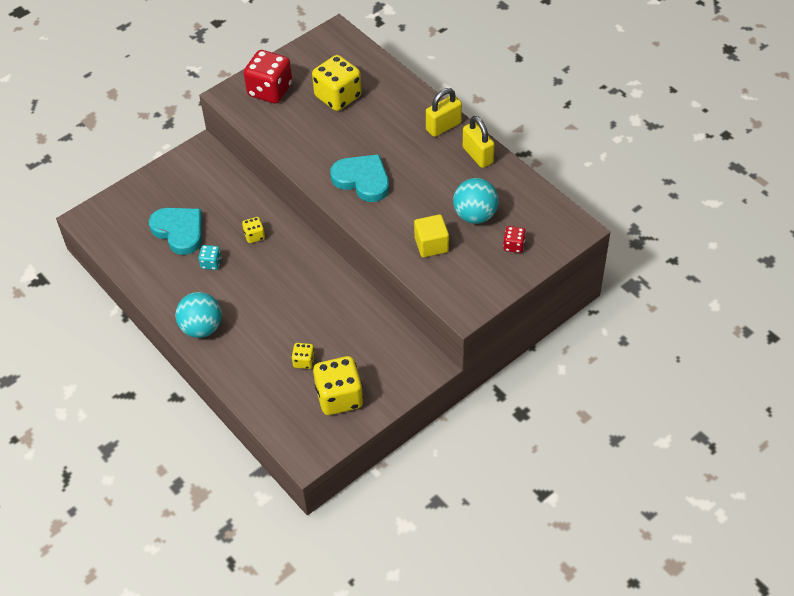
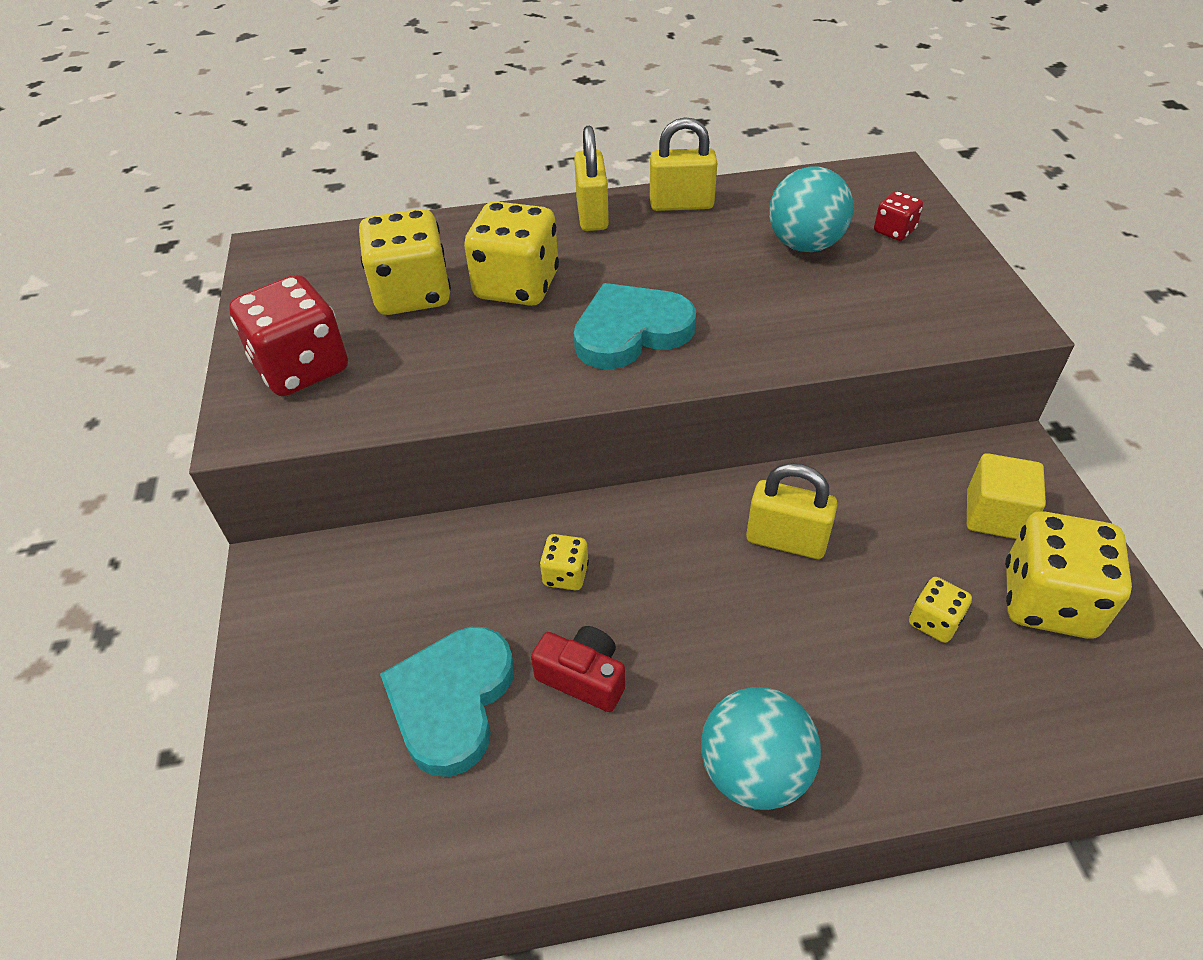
camera: 60 degrees left, 5 degrees down
turquoise heart [149,208,202,255] -> turquoise heart turned 60 degrees counterclockwise [380,627,514,777]
turquoise dice [198,245,222,270] -> red camera [531,626,625,712]
yellow cube [414,214,449,257] -> yellow cube moved to [967,453,1046,539]
none -> yellow dice [464,201,559,306]
none -> yellow padlock [746,463,838,559]

